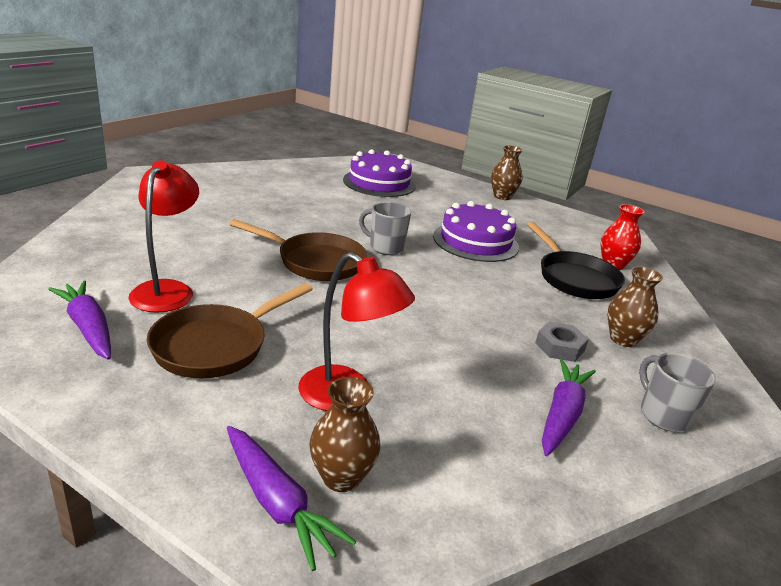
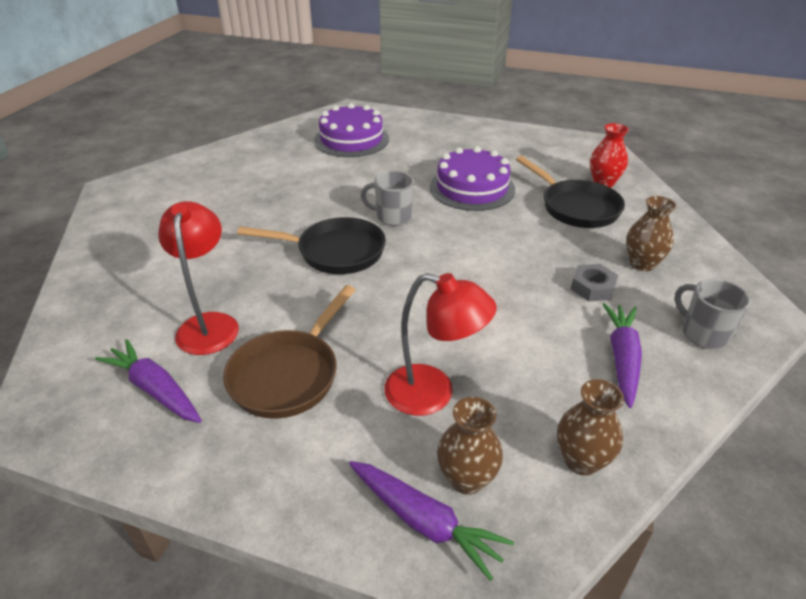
camera: 10 degrees left, 10 degrees up
brown pan [230,219,367,281] -> black pan [237,217,386,274]
brown vase [491,145,523,200] -> brown vase moved to [557,379,624,476]

